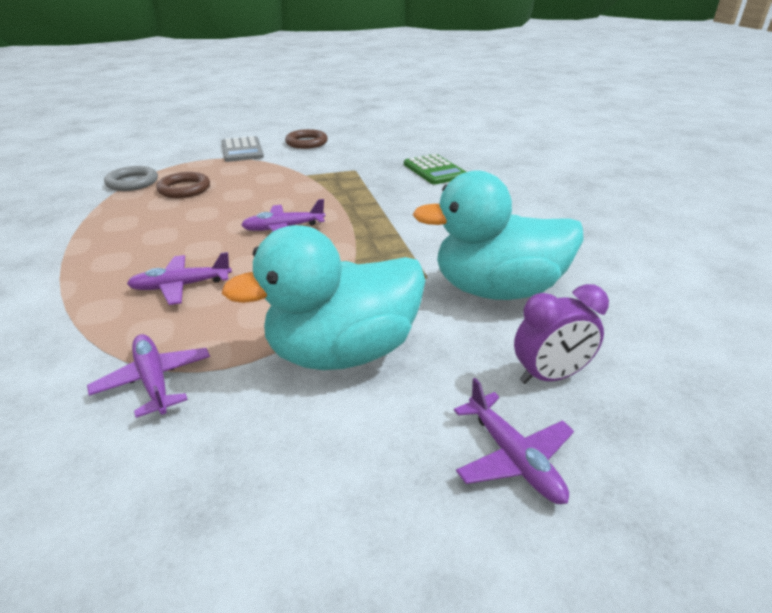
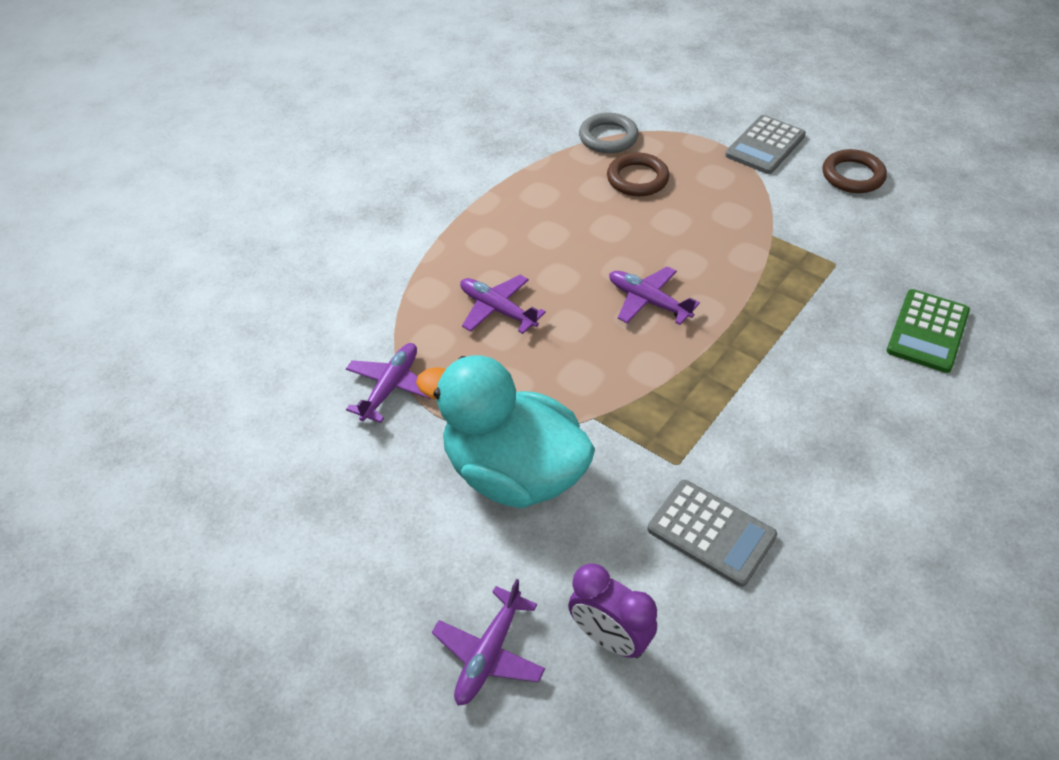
camera: 55 degrees right, 15 degrees up
turquoise duck [413,170,584,300] -> grey calculator [648,480,777,587]

